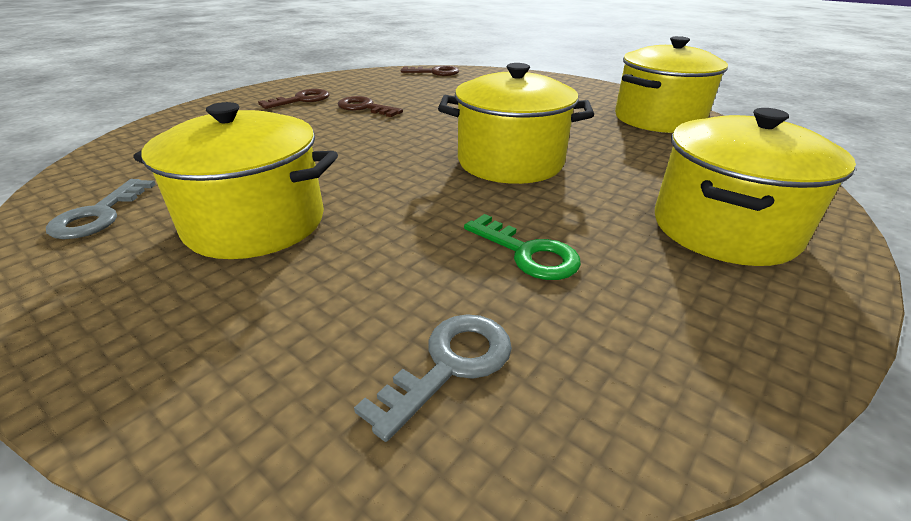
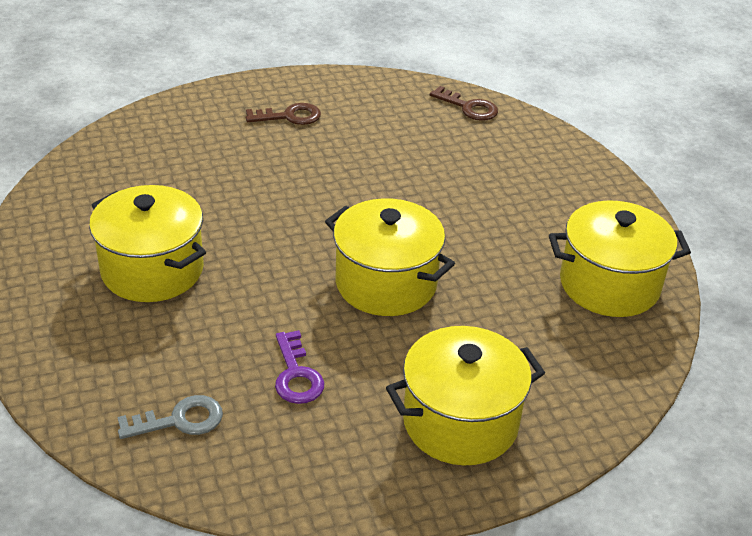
camera: 30 degrees right, 5 degrees up
grey key [46,179,156,239] -> none
brown key [338,96,403,117] -> none
green key [464,214,581,280] -> purple key [275,330,325,404]

